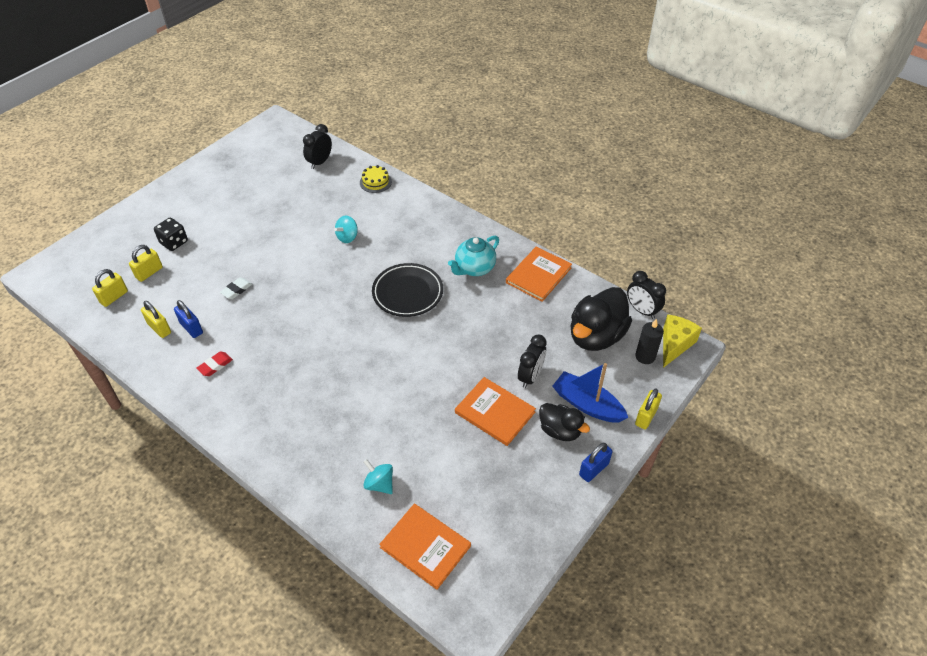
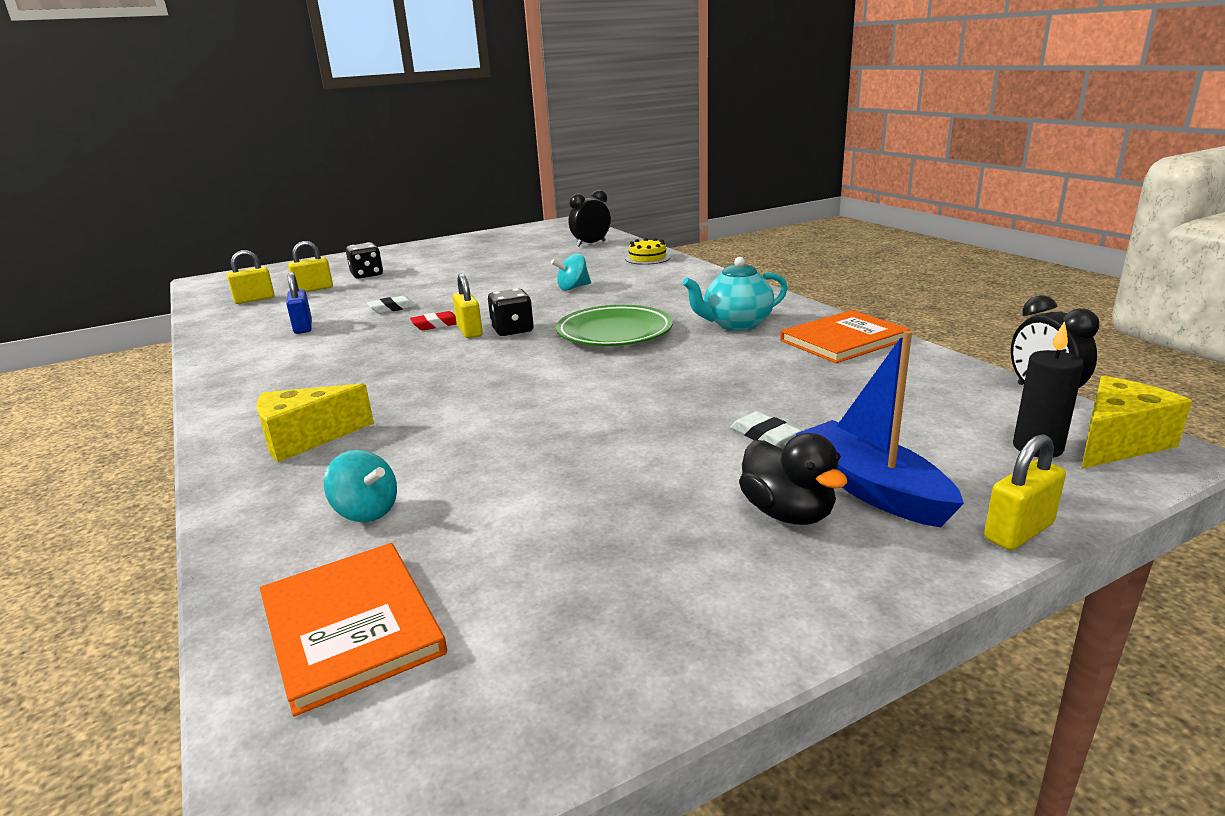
camera: 25 degrees right, 25 degrees down
yellow padlock [141,301,171,338] -> yellow padlock moved to [453,273,483,338]
red eraser [196,352,233,376] -> red eraser moved to [410,311,456,330]
turquoise spinning top [363,459,393,494] -> turquoise spinning top turned 150 degrees clockwise [324,450,397,522]
black plate [372,263,443,317] -> green plate [556,305,673,346]
orange book [455,377,536,446] -> none
black clock [518,335,547,388] -> white eraser [730,412,801,446]
black duck [571,287,632,351] -> none
blue padlock [579,443,613,482] -> none
none -> yellow cheese [257,383,374,462]
none -> black dice [488,288,534,336]

